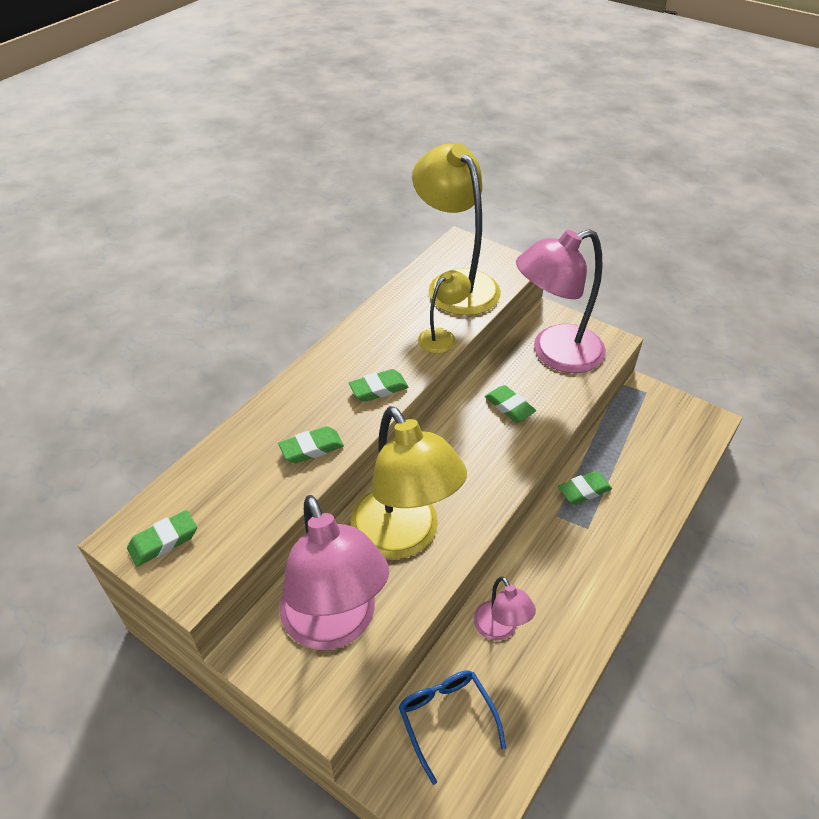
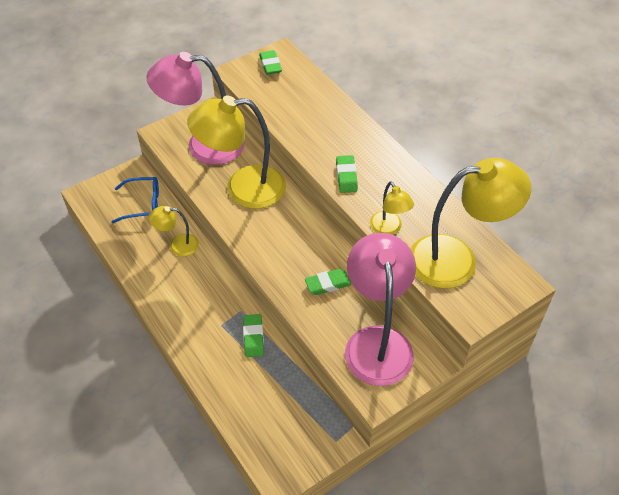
camera: 110 degrees right, 5 degrees up
green eraser [278,426,344,463] -> none
pink lamp [474,576,536,641] -> yellow lamp [149,206,199,256]

